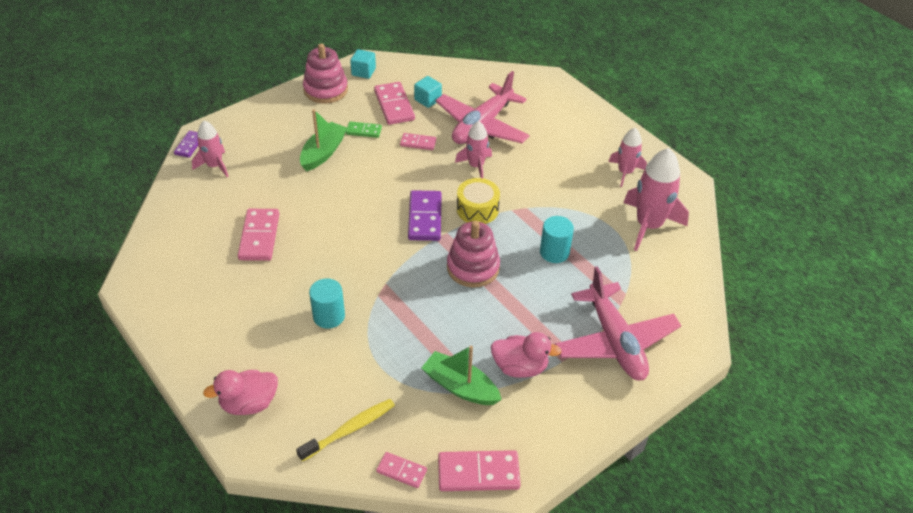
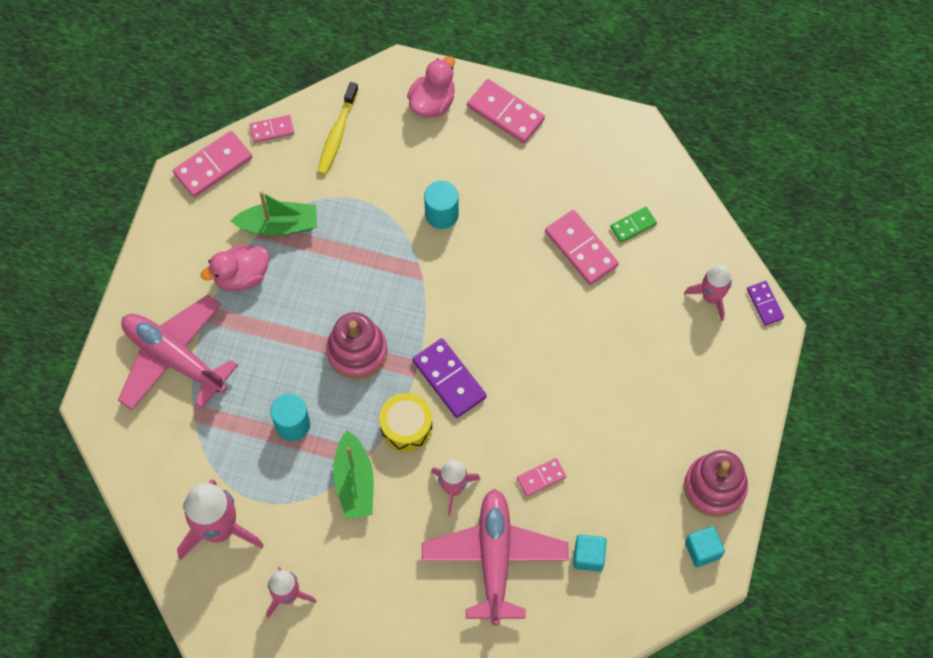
camera: 145 degrees right, 20 degrees up
green boat [300,109,347,171] -> green boat moved to [333,430,374,519]
green domino [346,122,382,138] -> green domino moved to [610,207,657,243]
pink domino [374,82,415,125] -> pink domino moved to [467,79,545,143]

